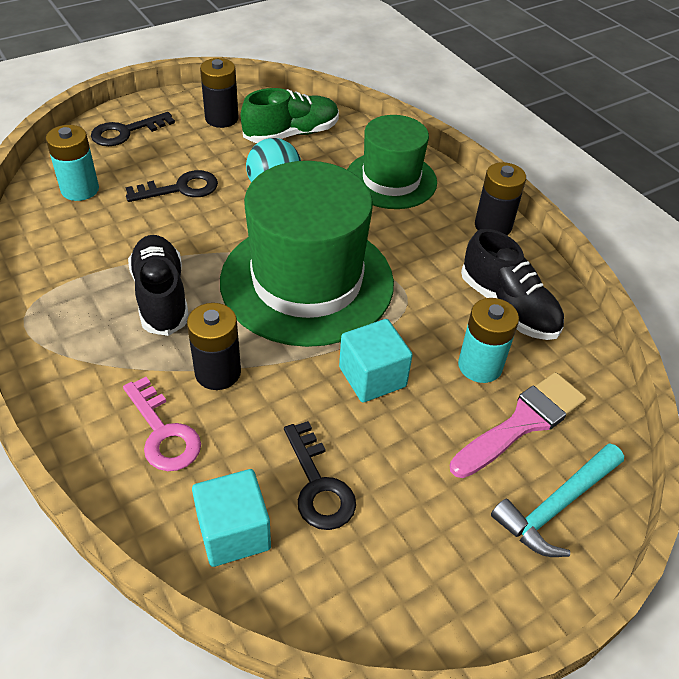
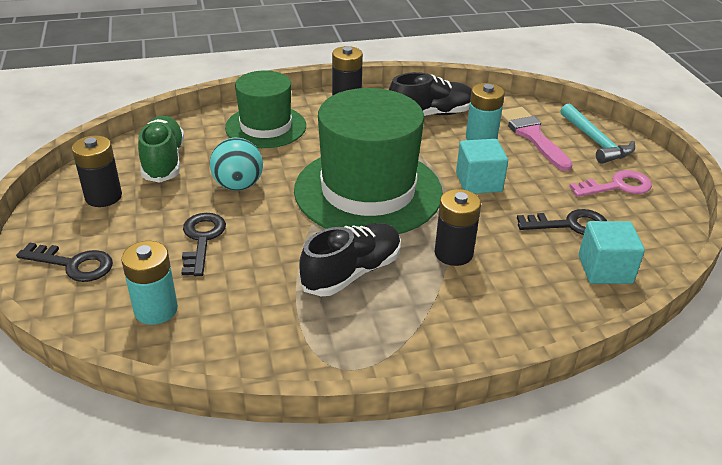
camera: 70 degrees left, 10 degrees down
black key [91,112,175,146] -> black key turned 60 degrees counterclockwise [16,243,113,282]
pink key [123,377,201,471] -> pink key moved to [569,170,652,197]
black shoe [128,235,189,336] -> black shoe turned 135 degrees clockwise [299,223,401,296]

